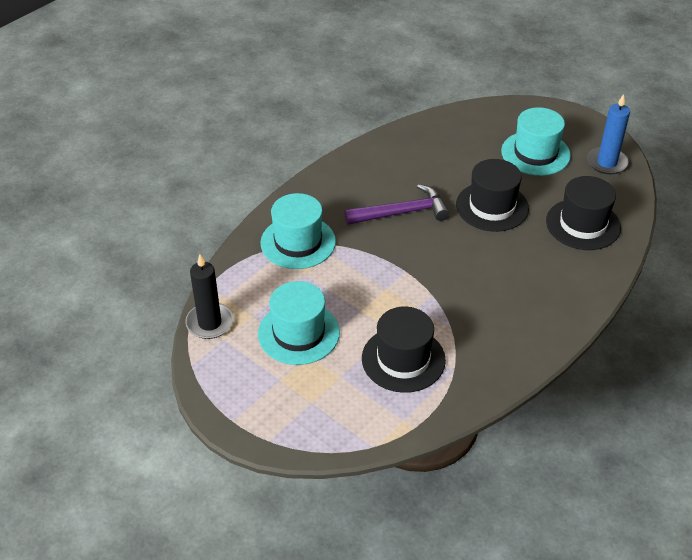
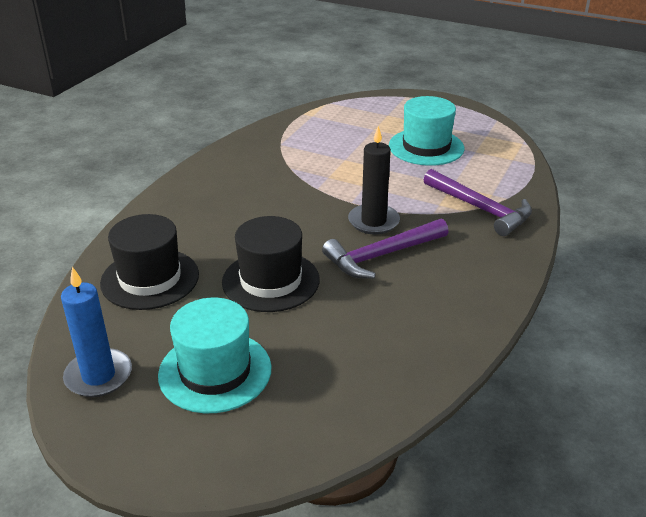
camera: 165 degrees right, 10 degrees down
black candle [185,254,234,339] -> black candle moved to [348,126,400,234]
turquoise hat [260,193,336,269] -> purple hammer [424,169,532,236]
black hat [362,307,446,393] -> none

